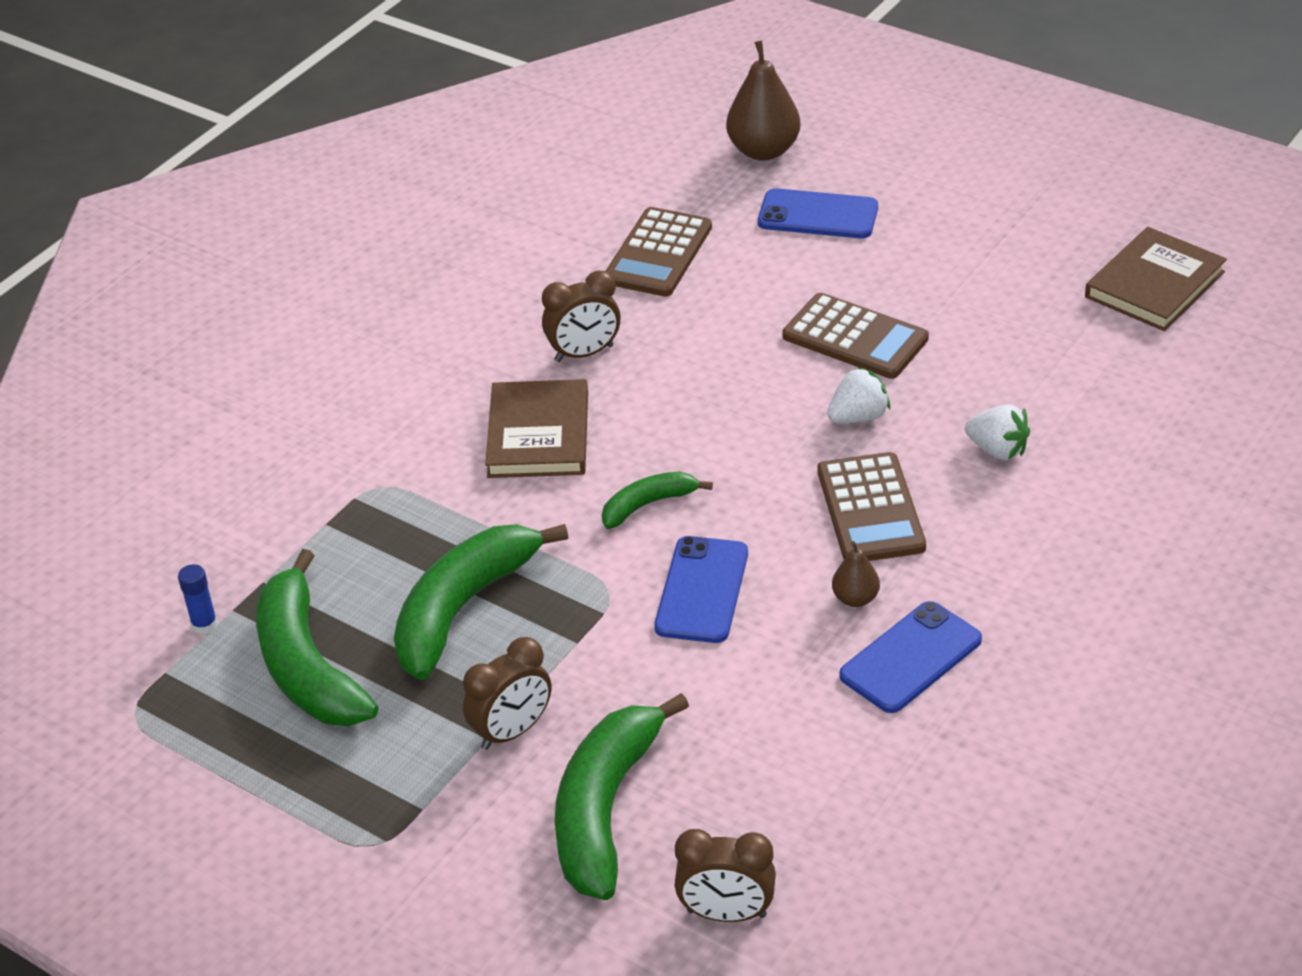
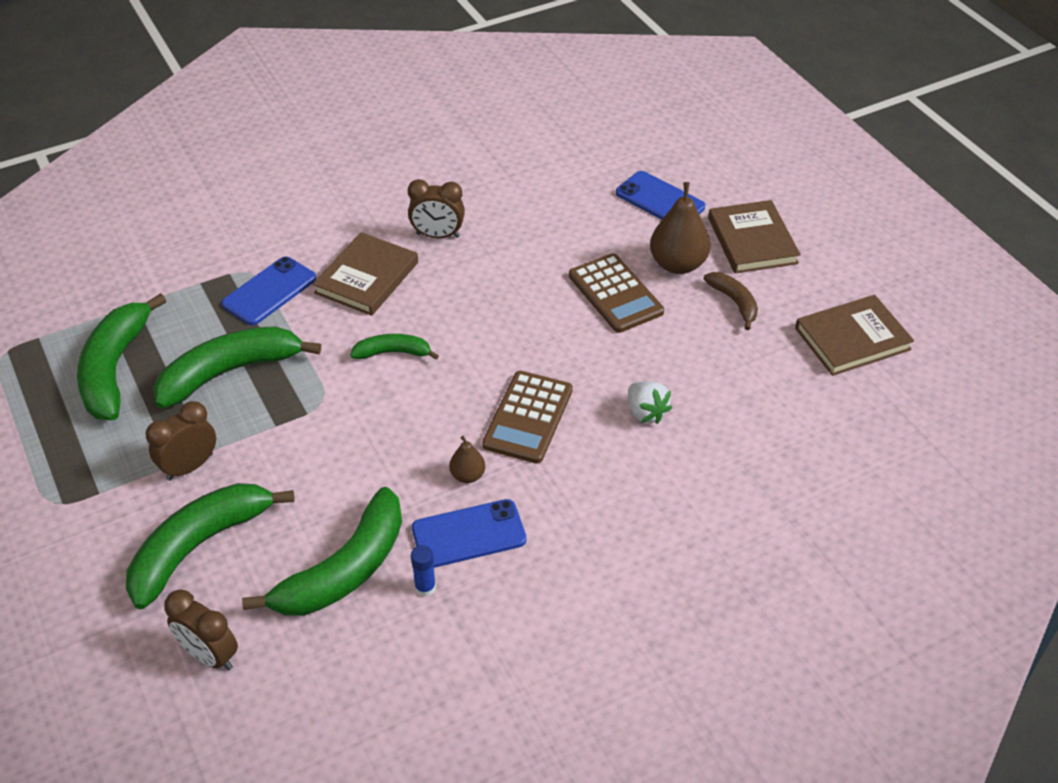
camera: 25 degrees right, 5 degrees up
blue glue stick [178,564,218,634] -> blue glue stick moved to [411,545,436,597]
brown clock [463,637,551,750] -> brown clock turned 150 degrees clockwise [146,401,216,481]
brown calculator [606,207,712,297] -> none
blue phone [654,536,748,643] -> blue phone moved to [221,257,316,325]
brown pear [726,40,801,161] -> brown pear moved to [650,182,711,274]
white strawberry [827,366,890,423] -> none
none -> green banana [242,487,402,616]
none -> brown banana [704,272,758,330]
none -> brown book [708,200,801,274]

